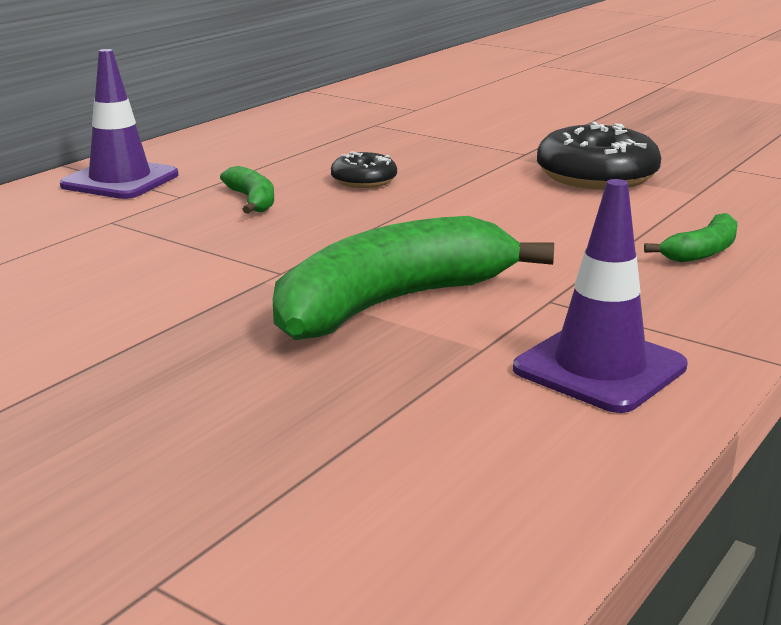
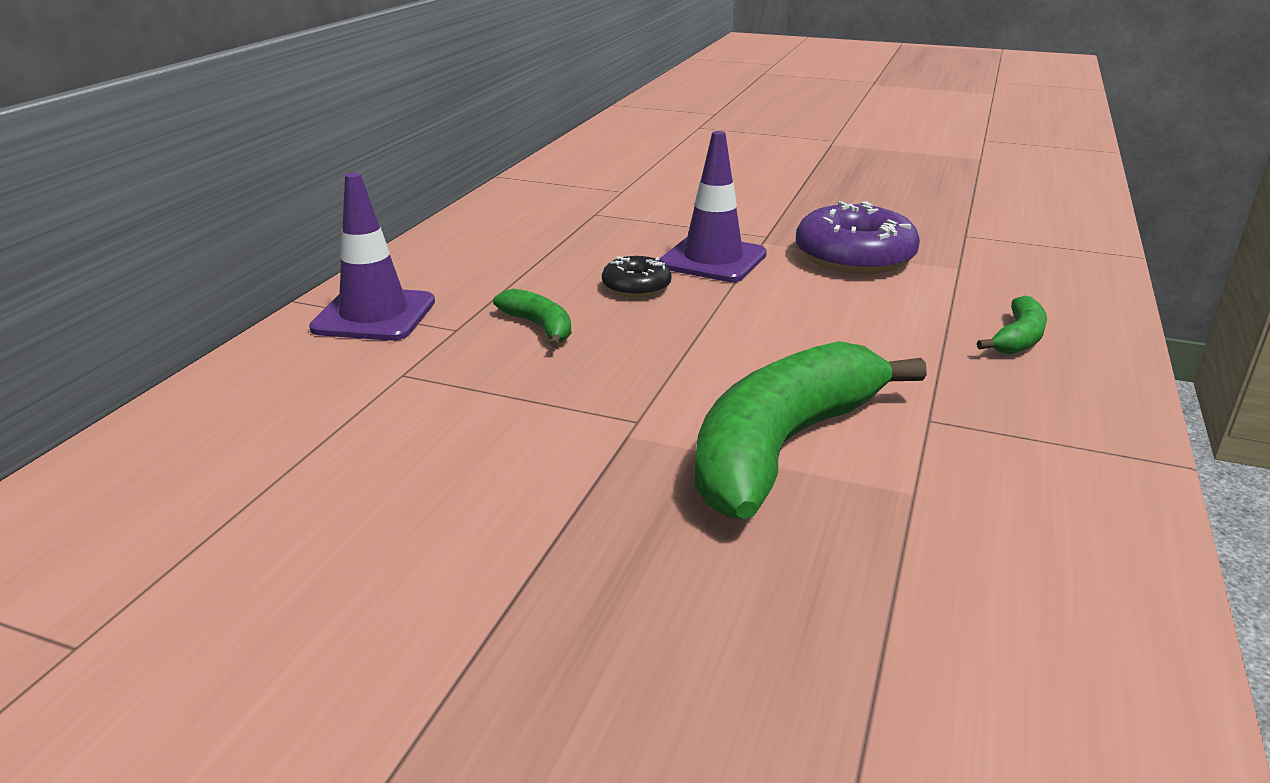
camera: 15 degrees left, 5 degrees up
purple traffic cone [513,179,688,413] -> purple traffic cone moved to [659,131,767,282]
black donut [537,122,661,190] -> purple donut [796,201,920,274]

